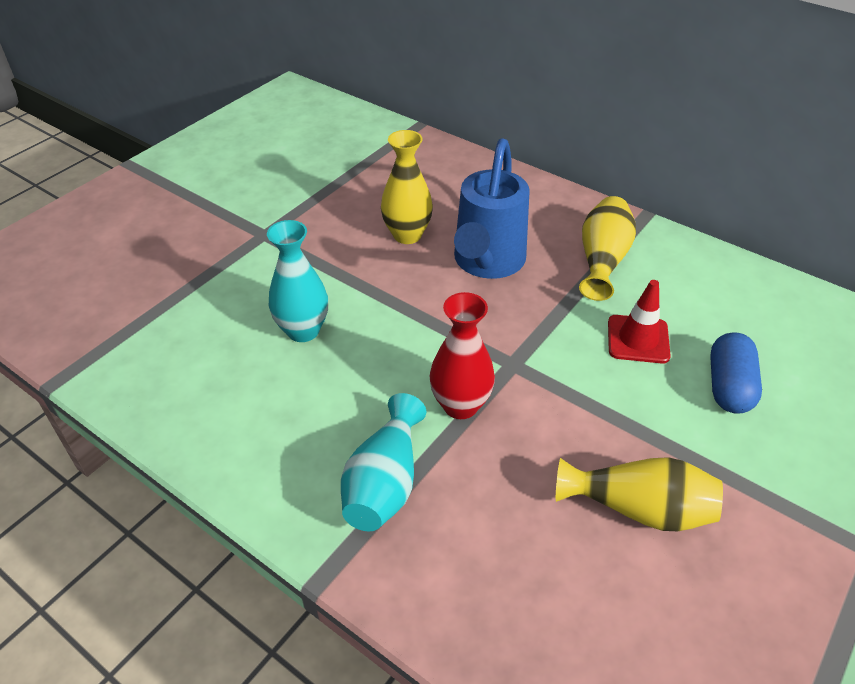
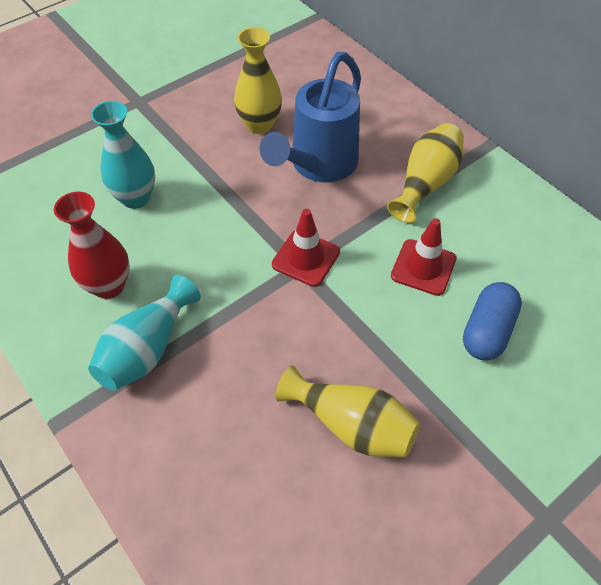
camera: 15 degrees right, 10 degrees up
red vase [429,292,495,419] -> red vase moved to [54,192,130,299]
none -> red traffic cone [272,209,340,287]

